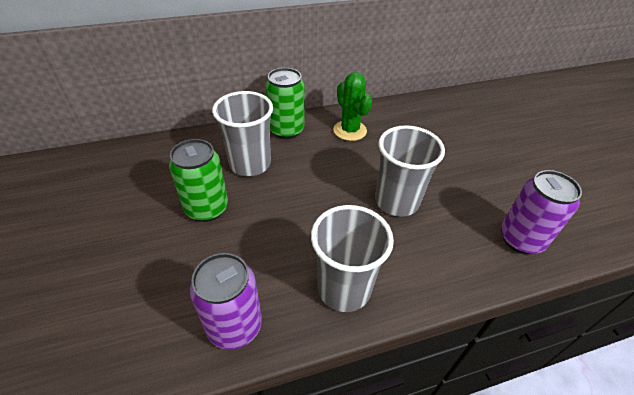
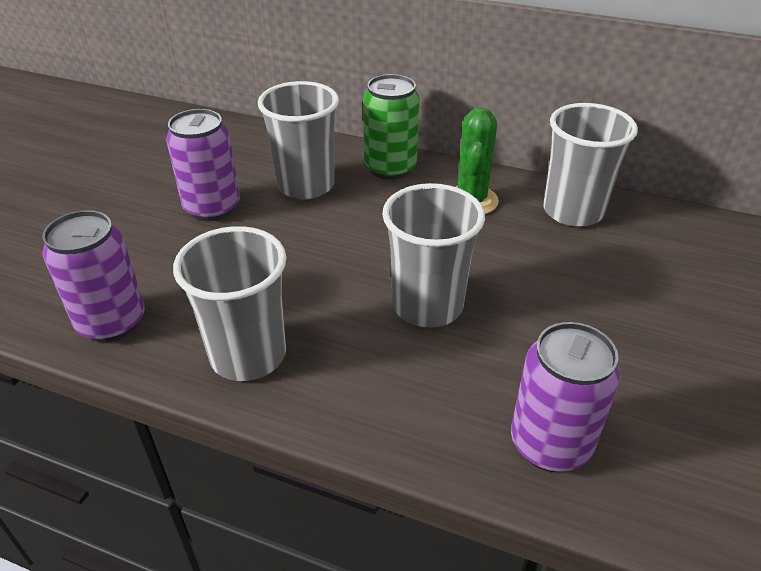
camera: 40 degrees right, 5 degrees down
green can [169,139,228,222] -> purple can [166,109,240,221]
none -> grey cup [543,103,638,227]

